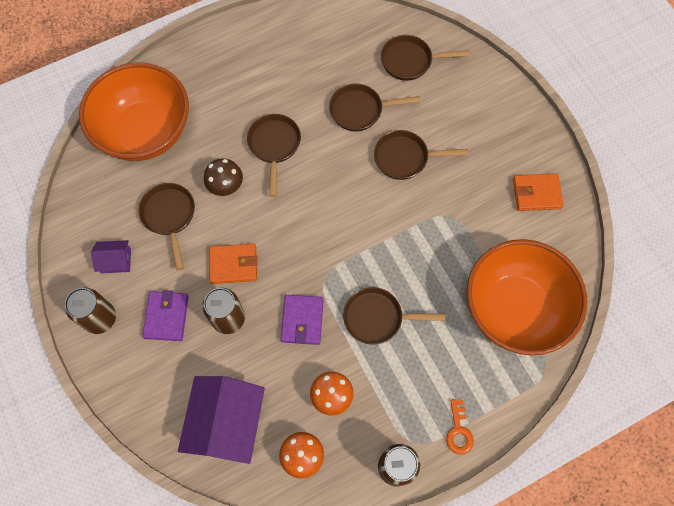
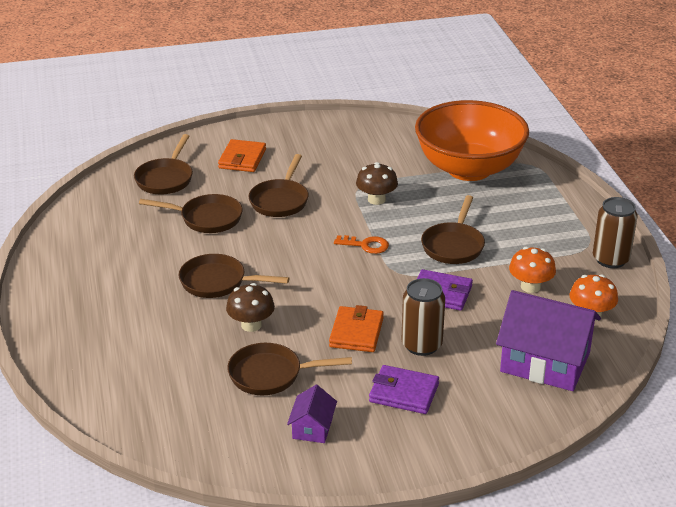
camera: 75 degrees left, 35 degrees down
brown can [65,288,116,334] -> none
orange bowl [79,63,189,161] -> none
brown pan [329,84,420,131] -> brown pan turned 90 degrees counterclockwise [139,194,243,233]
orange key [446,399,474,455] -> orange key moved to [334,235,389,254]
orange wallet [513,173,564,211] -> orange wallet moved to [218,139,266,172]
none -> brown mushroom [356,162,398,205]

